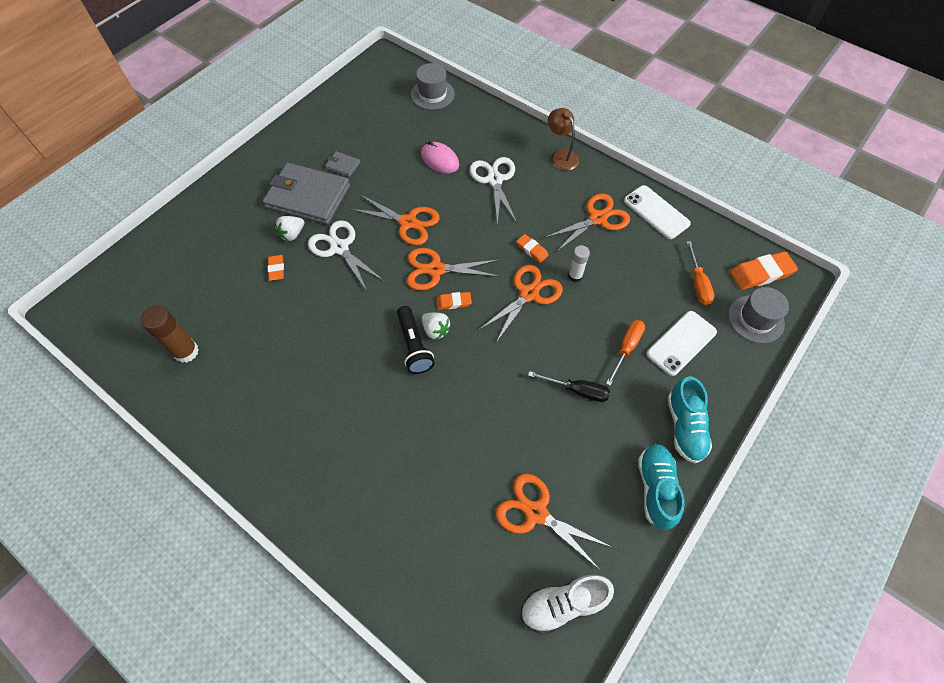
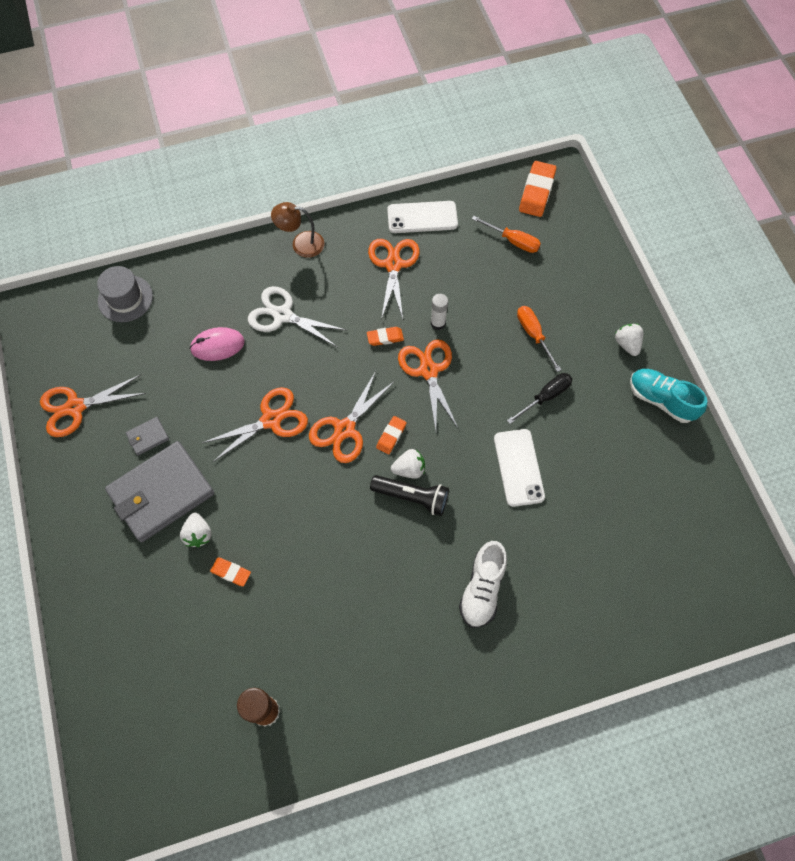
camera: 55 degrees left, 5 degrees up
white scissors [308,220,385,291] -> none
orange scissors [496,474,611,570] -> orange scissors moved to [40,375,146,437]
white shoe [521,575,614,635] -> white shoe moved to [459,541,507,628]
white phone [646,311,717,376] -> white phone moved to [494,429,545,507]
turquoise shoe [667,376,712,463] -> white strawberry [615,324,644,356]
grey hat [728,287,789,343] -> none

